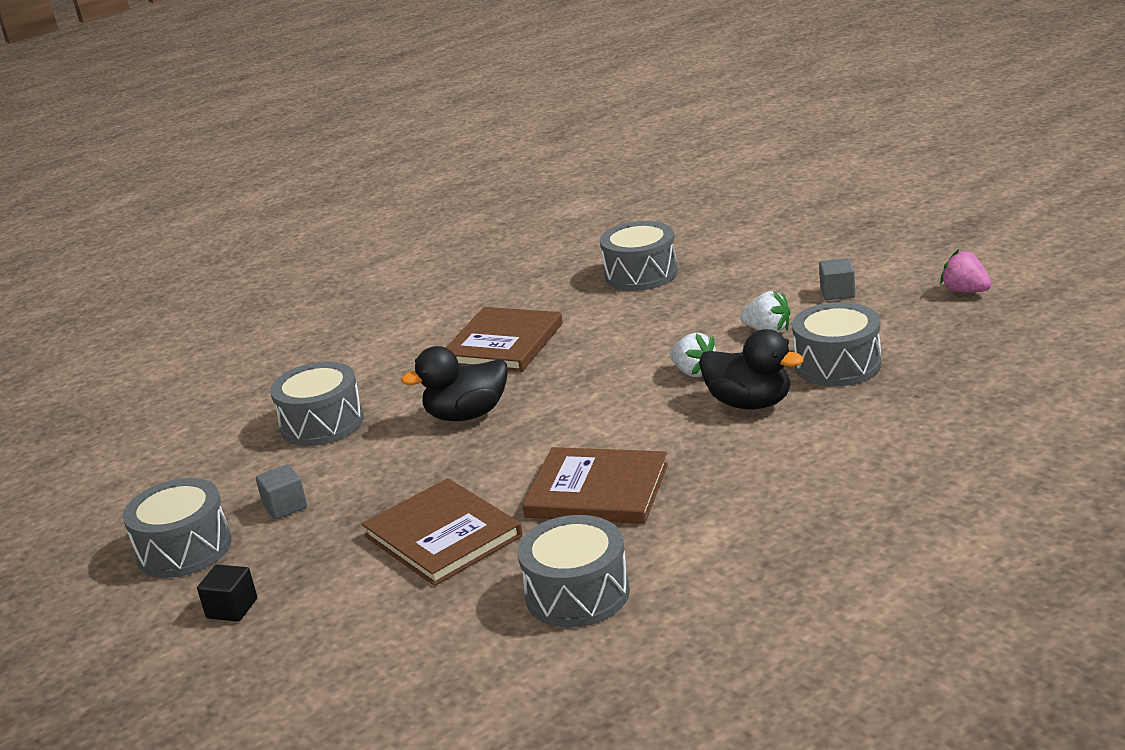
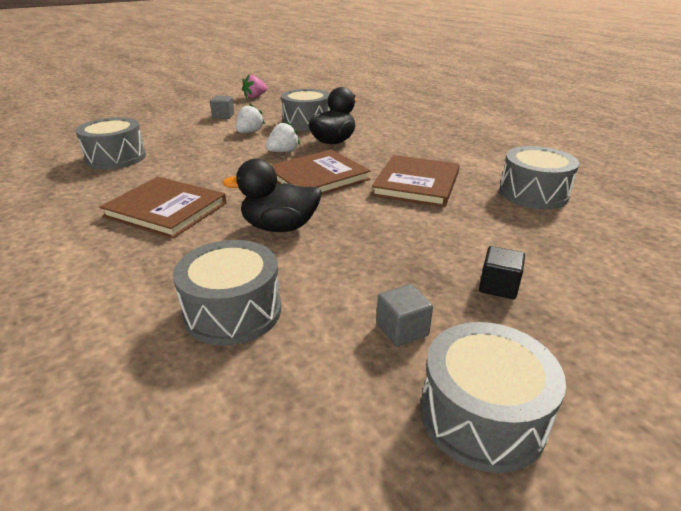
camera: 90 degrees left, 5 degrees up
black cube [197,564,257,622] -> black cube moved to [479,246,525,299]
brown book [362,478,523,586] -> brown book moved to [272,149,371,195]
black duck [401,346,508,421] -> black duck turned 105 degrees clockwise [222,159,322,232]

